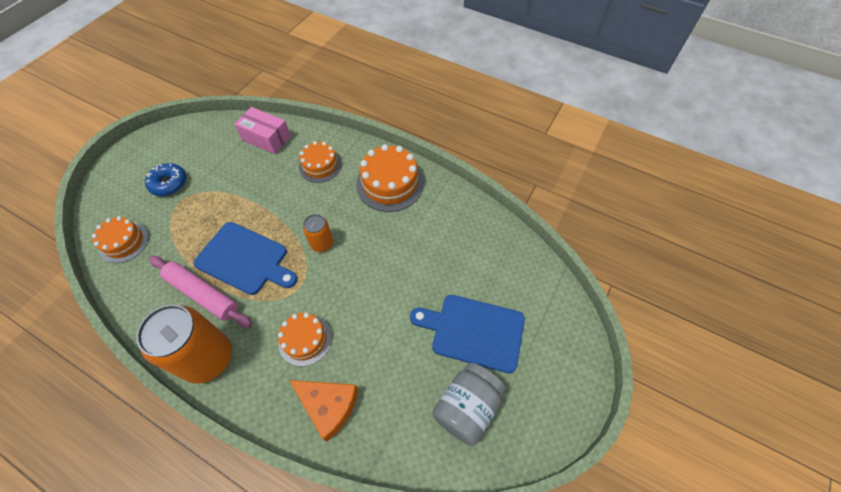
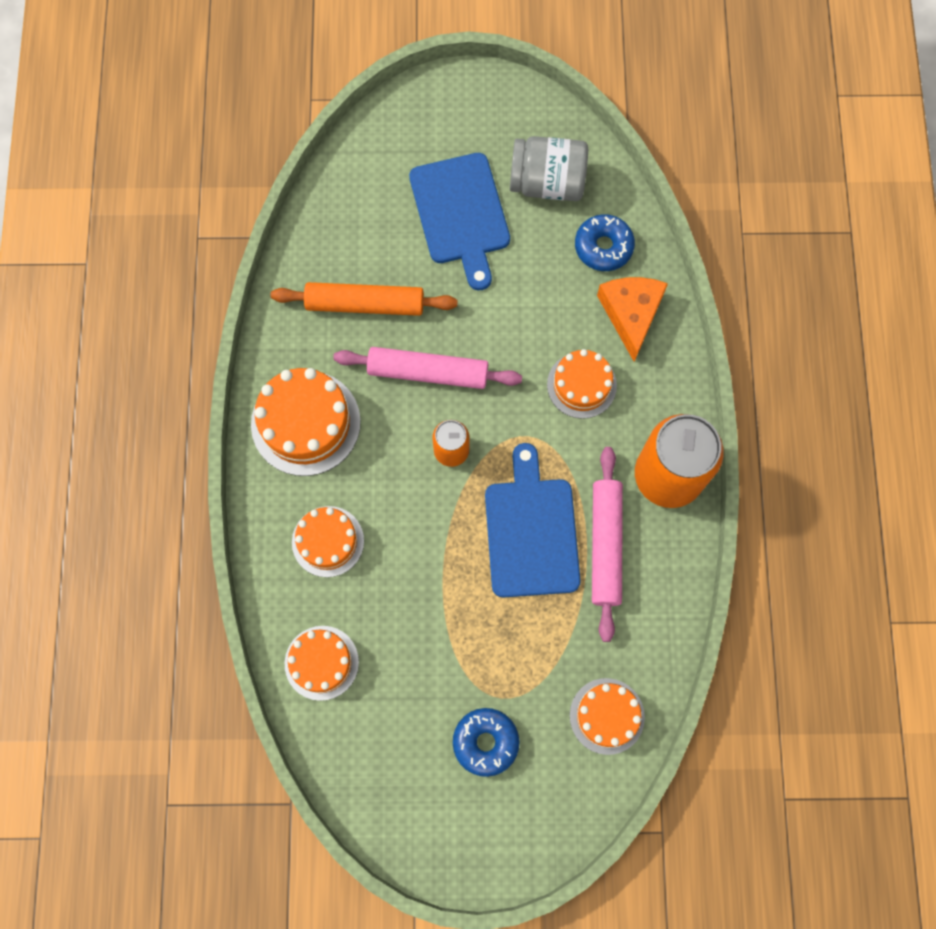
camera: 120 degrees left, 15 degrees up
pink box [234,107,291,154] -> orange cake [285,626,359,701]
none -> orange rolling pin [271,282,457,316]
none -> pink rolling pin [333,347,522,389]
none -> blue donut [575,214,635,271]

